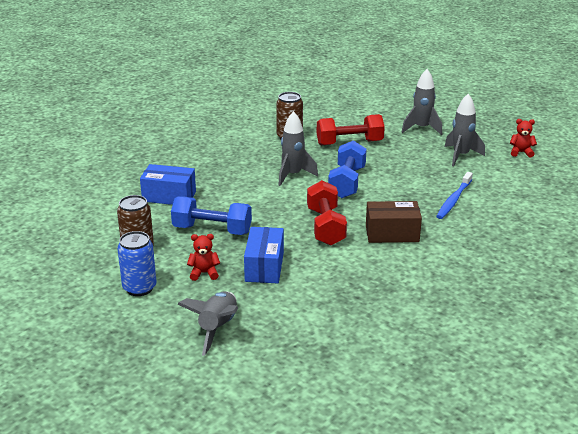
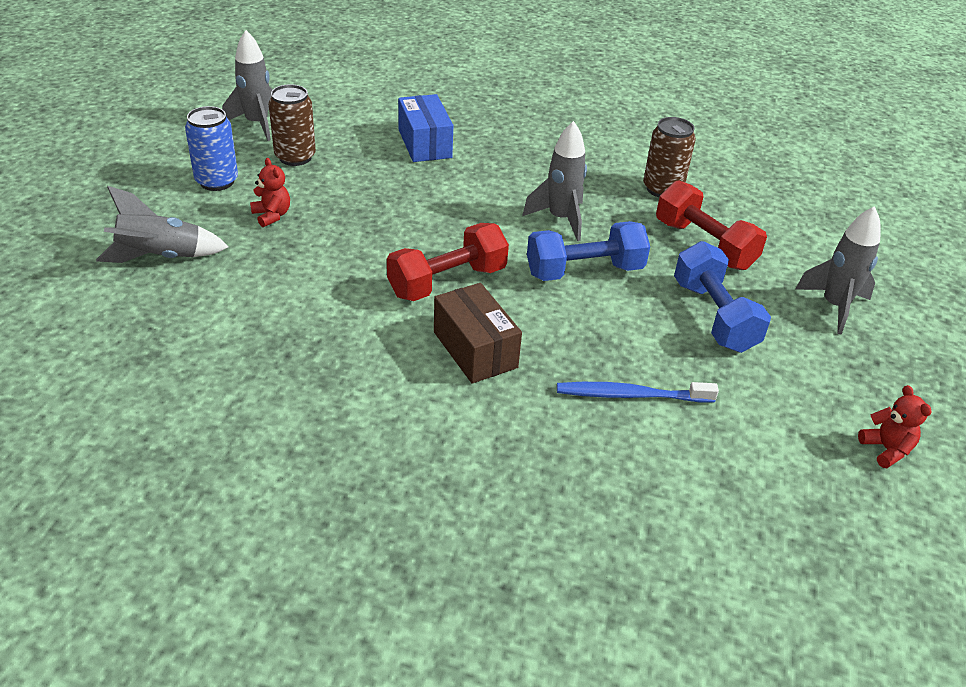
camera: 60 degrees right, 10 degrees up
blue dumbbell [171,196,252,235] -> blue dumbbell moved to [674,241,771,353]
blue box [244,227,284,283] -> none
grey rocket [445,94,485,167] -> grey rocket moved to [222,30,273,141]

